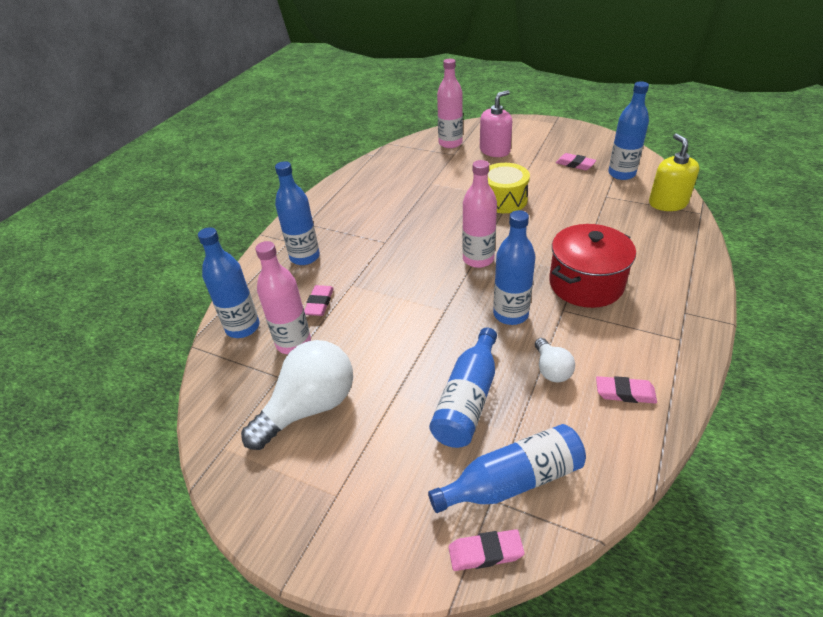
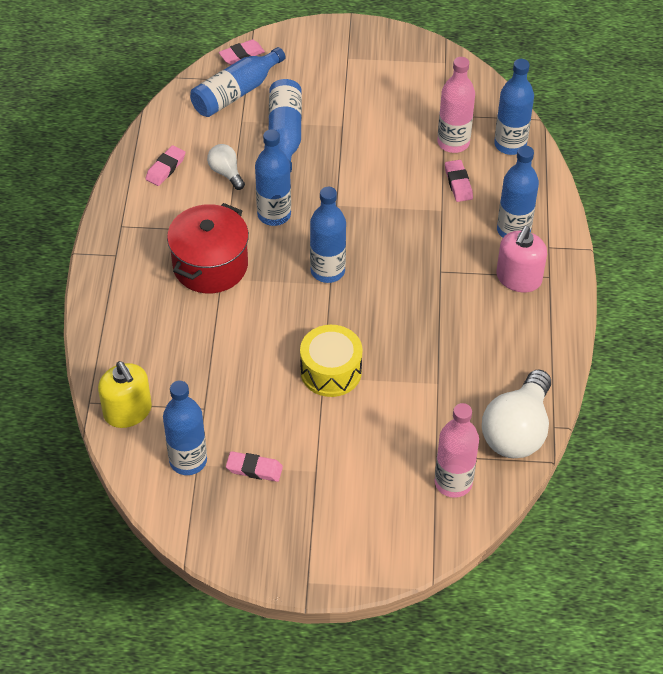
camera: 155 degrees right, 10 degrees up
white light bulb [241,340,353,450] -> white light bulb moved to [482,369,551,458]
pink bottle [462,160,497,268] -> blue bottle [310,187,346,283]
pink soap dispenser [480,90,512,157] -> pink soap dispenser moved to [496,226,547,292]
pink eraser [596,376,657,404] -> pink eraser turned 45 degrees counterclockwise [145,145,186,186]

